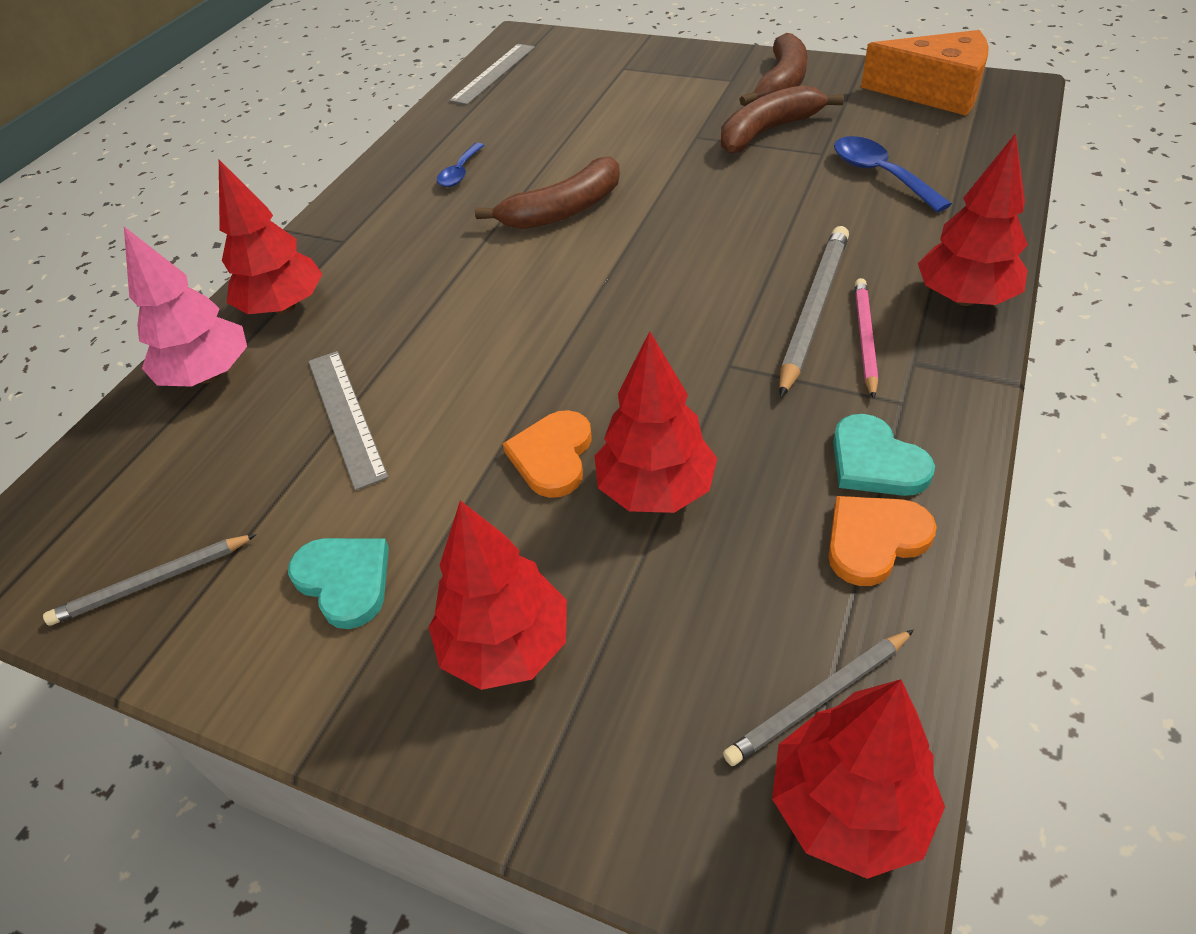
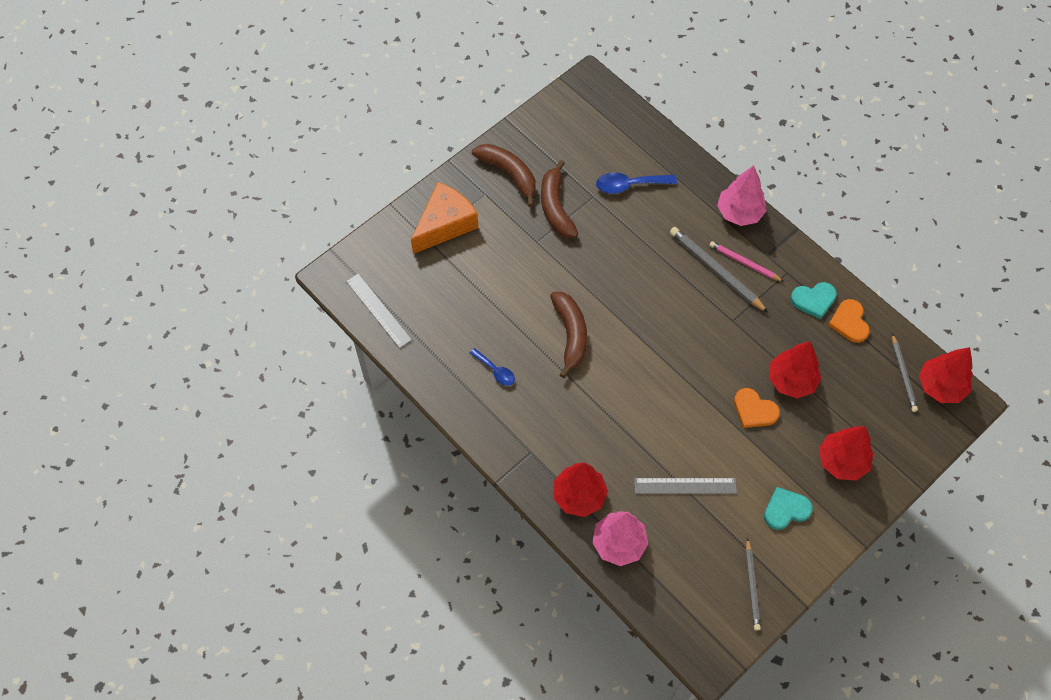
camera: 70 degrees left, 15 degrees up
orange cheese [861,30,989,116] -> orange cheese moved to [411,182,478,254]
red tree [918,133,1028,306] -> pink tree [717,165,767,226]

